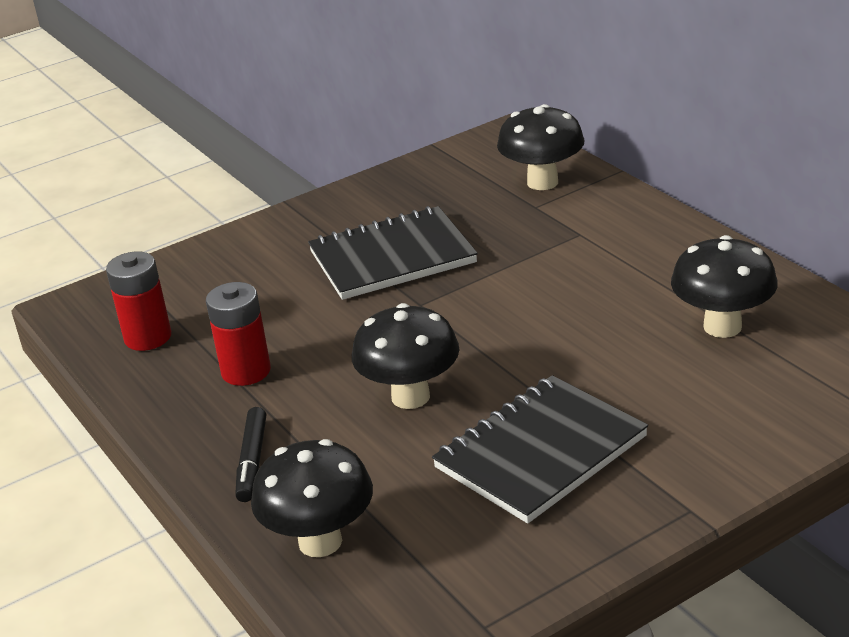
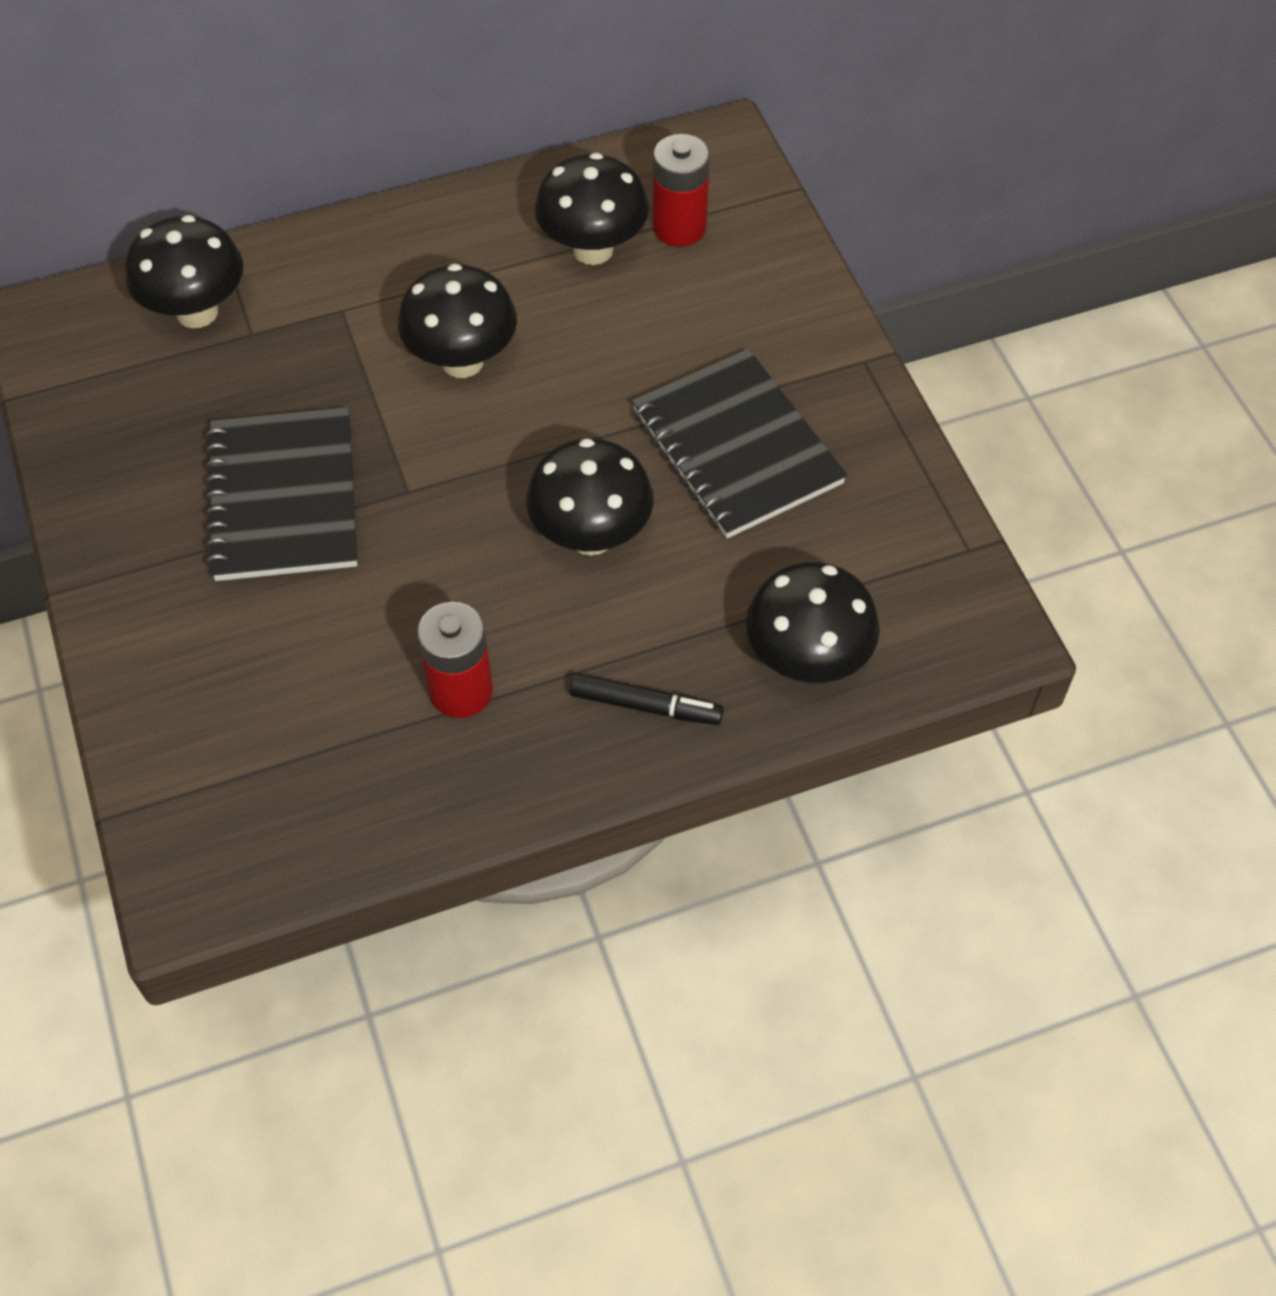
camera: 80 degrees left, 25 degrees up
red battery [106,252,171,351] -> red battery moved to [653,134,710,247]
none -> black mushroom [398,264,517,378]

